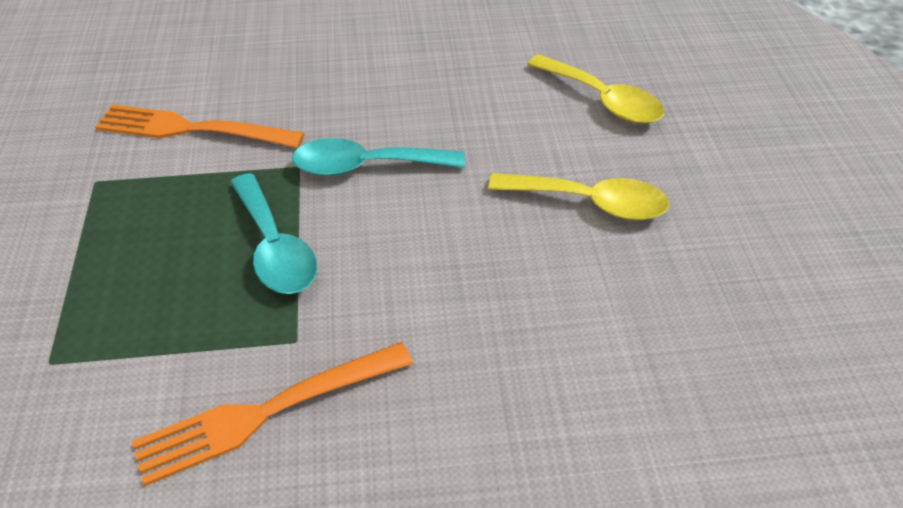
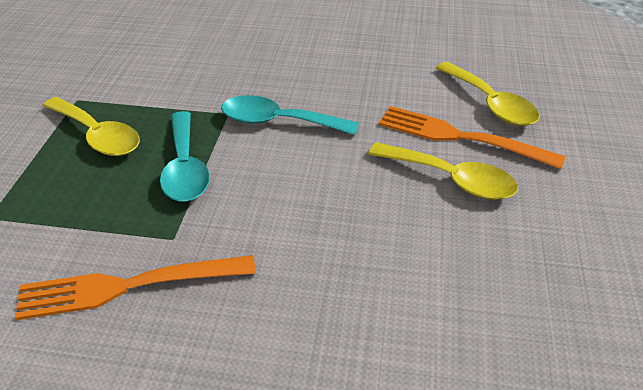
camera: 15 degrees right, 5 degrees down
orange fork [95,104,305,148] -> orange fork moved to [379,106,566,169]
none -> yellow spoon [43,97,140,156]

